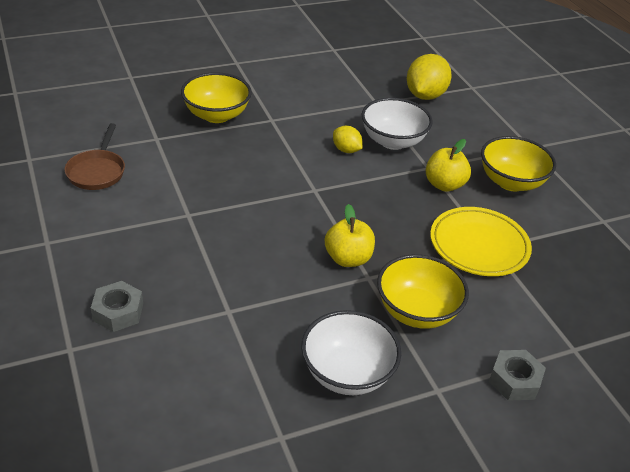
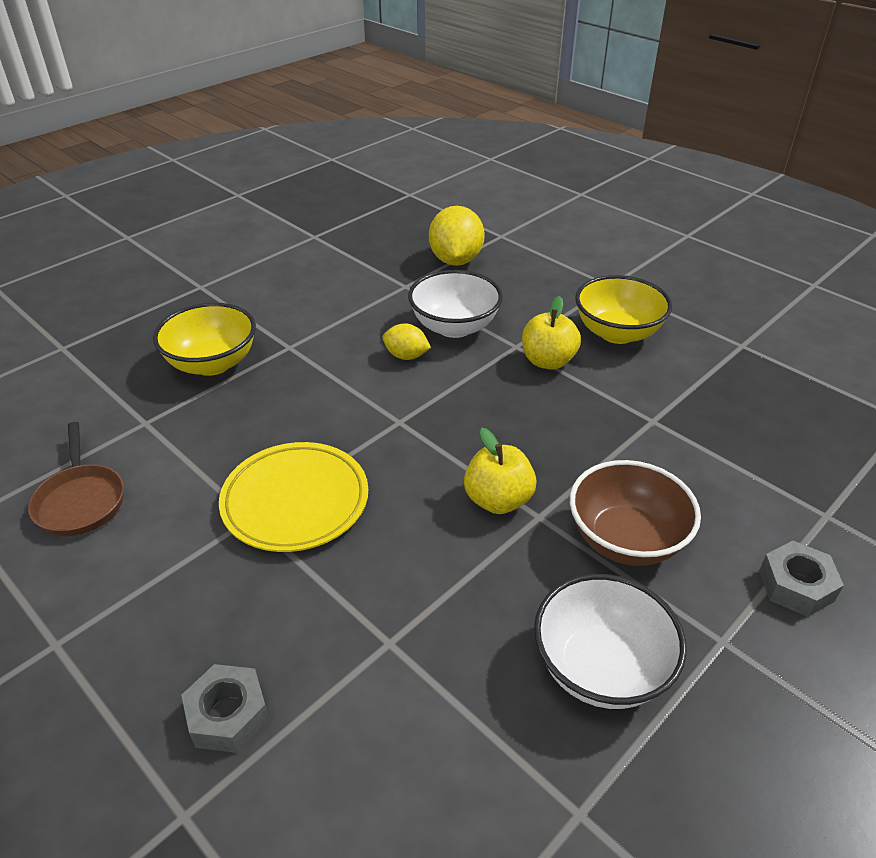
camera: 20 degrees left, 0 degrees up
yellow bowl [377,254,469,329] -> brown bowl [570,460,701,566]
yellow plate [430,207,532,276] -> yellow plate moved to [219,442,368,552]

